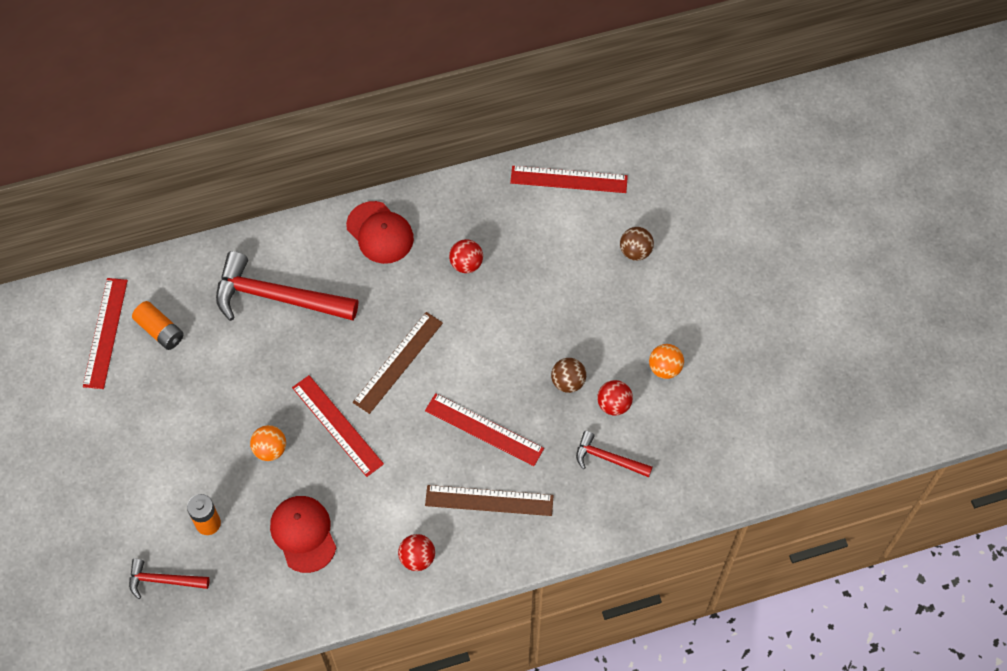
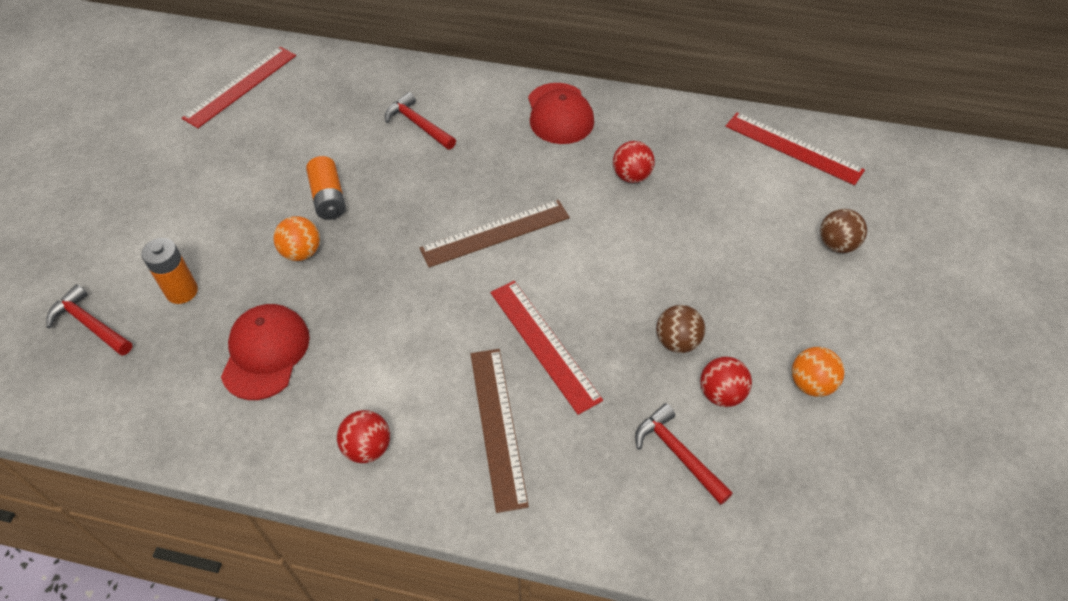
camera: 30 degrees right, 10 degrees down
orange battery [132,301,184,350] -> orange battery moved to [306,156,346,220]
red hammer [216,251,358,321] -> red hammer [385,92,456,150], size x0.52
red ruler [292,375,384,477] -> none
brown ruler [425,485,554,516] -> brown ruler turned 45 degrees clockwise [471,349,529,513]

